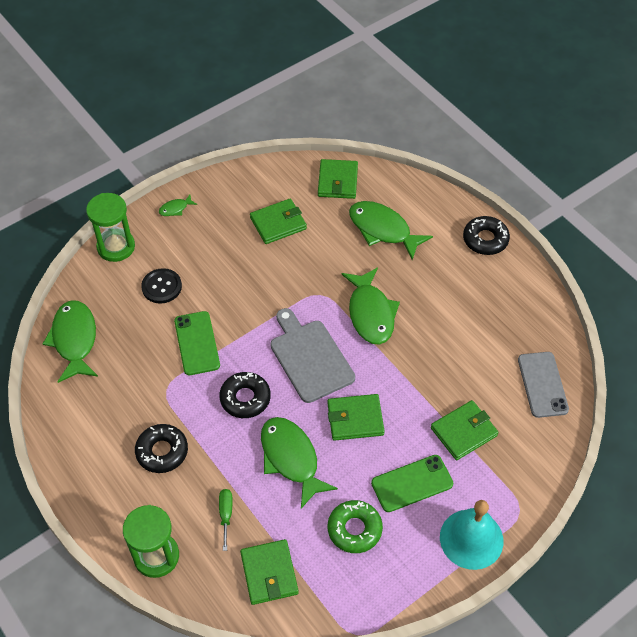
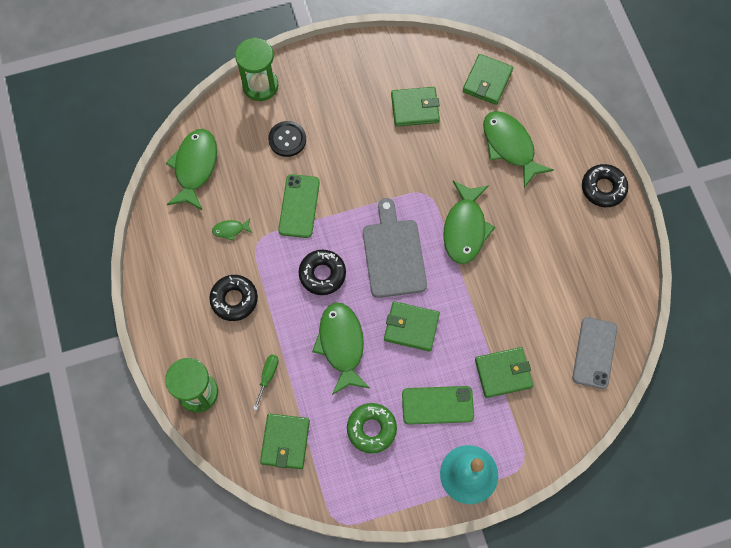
camera: 20 degrees right, 15 degrees up
green fish [159,195,197,216] -> green fish moved to [212,218,252,241]

